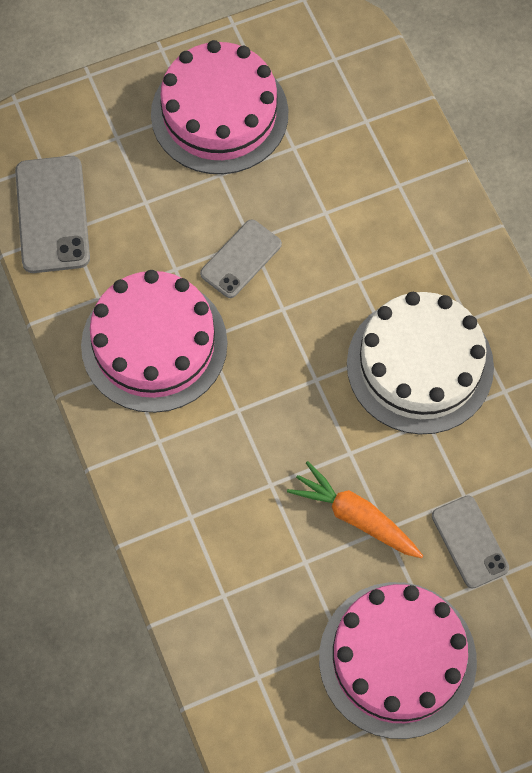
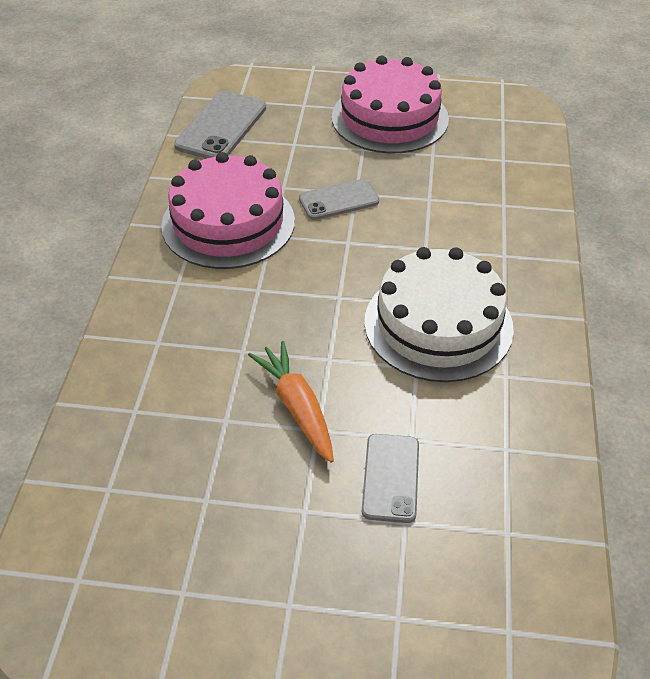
camera: 30 degrees right, 20 degrees down
pink cake [319,582,477,739] -> none

